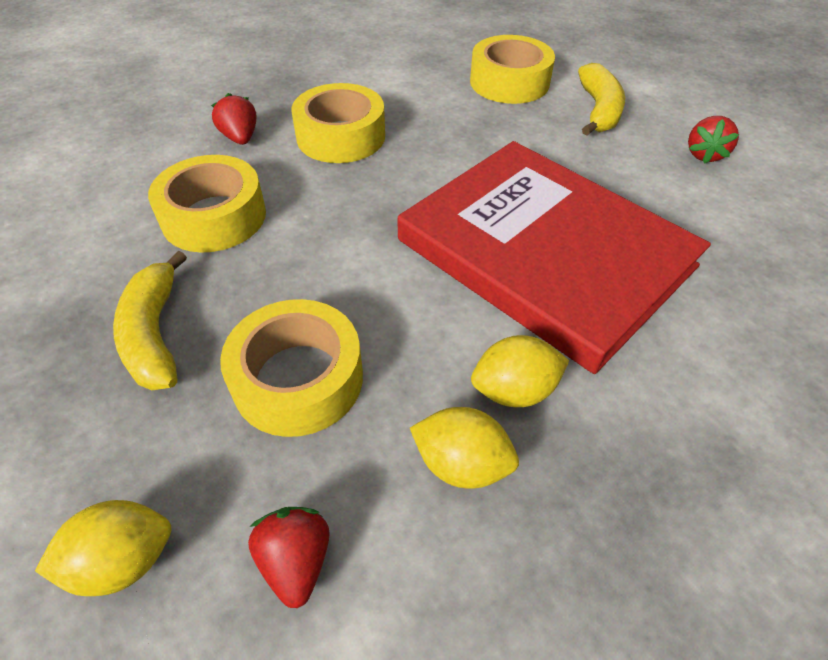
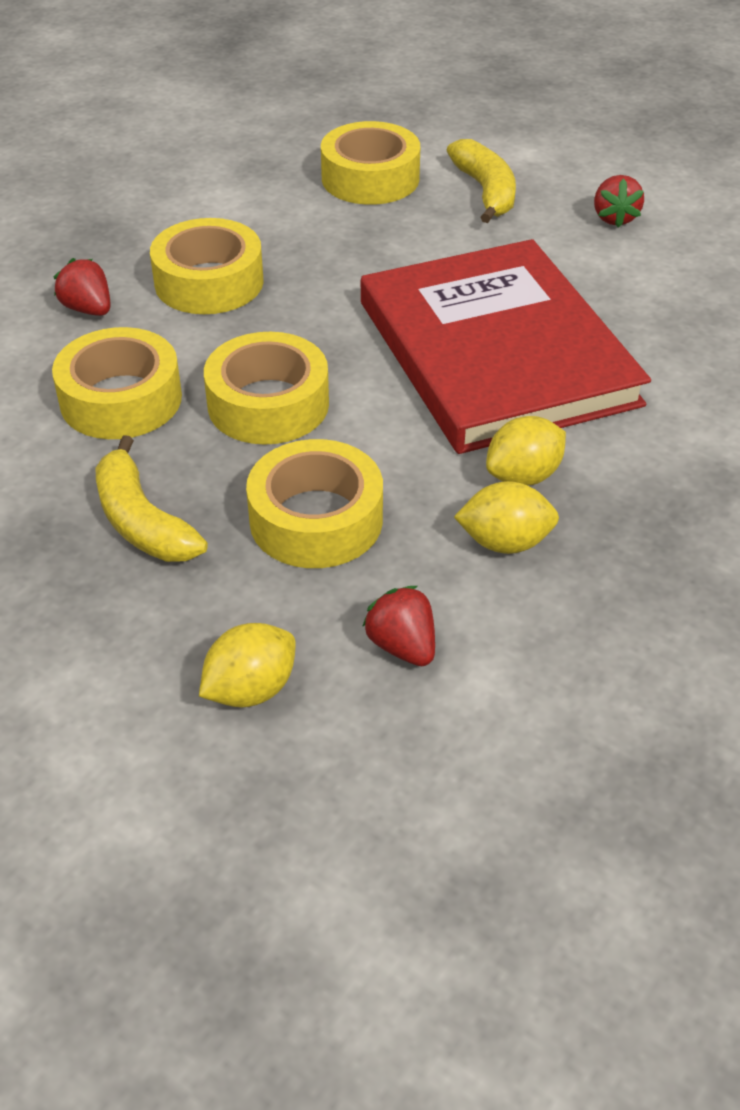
camera: 20 degrees left, 5 degrees down
red book [397,141,711,374] -> red book turned 45 degrees clockwise [361,239,651,454]
none -> yellow tape [204,332,329,445]

